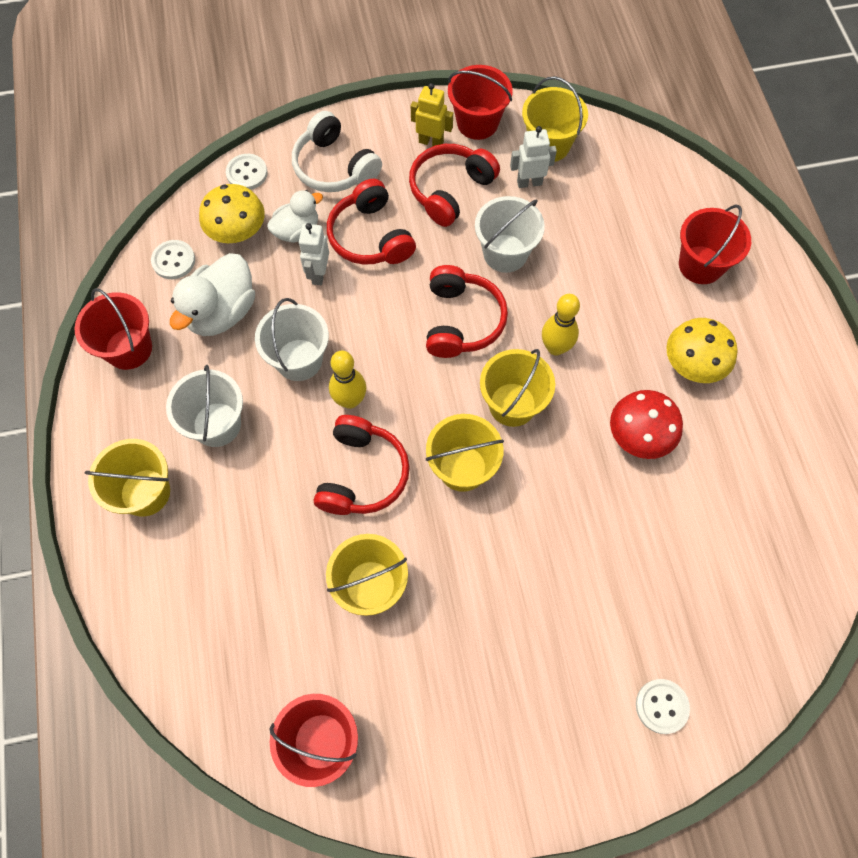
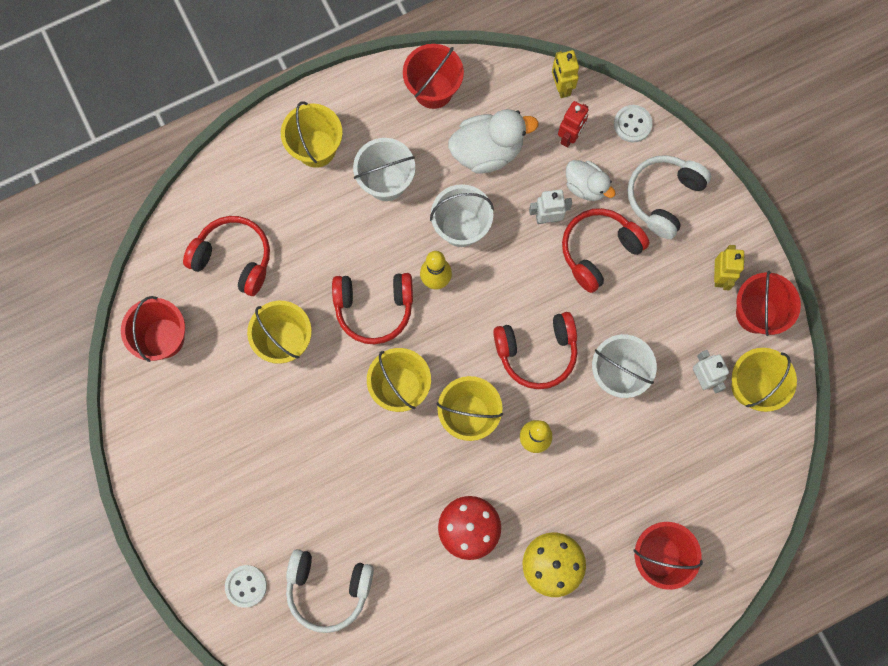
camera: 75 degrees right, 10 degrees up
white button [151,240,195,279] -> none
white duck [170,253,255,336] -> white duck turned 150 degrees clockwise [448,109,539,174]
yellow mushroom [199,184,265,243] -> red robot [558,101,588,148]
red headphones [409,144,500,227] -> red headphones moved to [183,216,270,296]
none -> white headphones [286,549,374,633]
none -> yellow robot [552,50,579,98]

